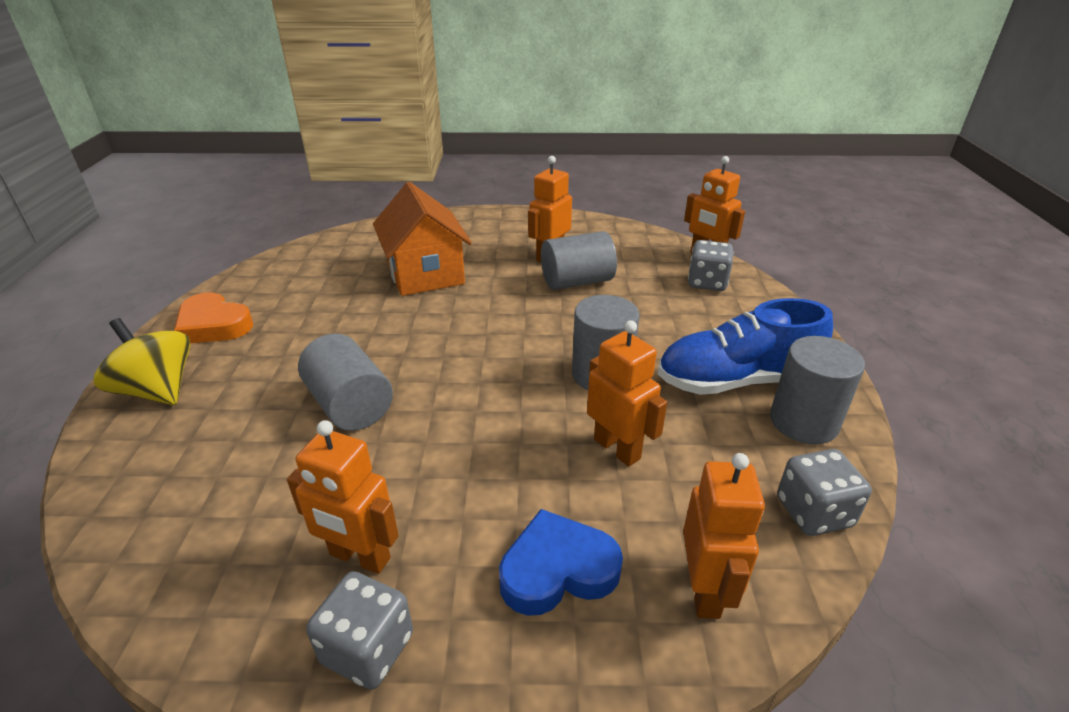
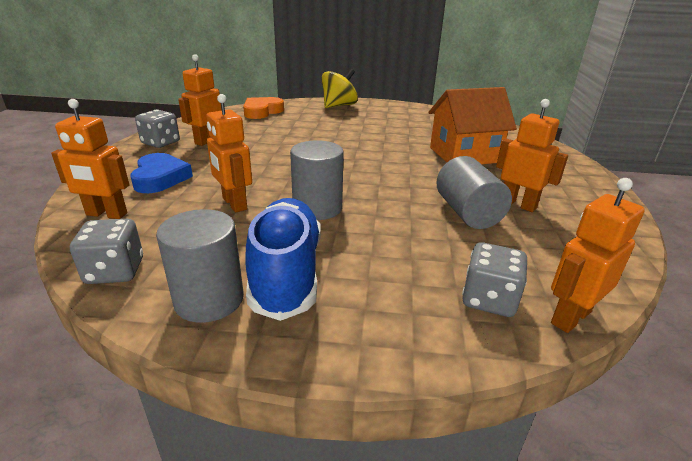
camera: 95 degrees right, 5 degrees down
orange heart [174,292,253,343] -> orange heart moved to [243,97,284,119]
grey cylinder [298,333,393,431] -> none
orange robot [587,320,667,467] -> orange robot turned 90 degrees clockwise [207,94,252,212]

